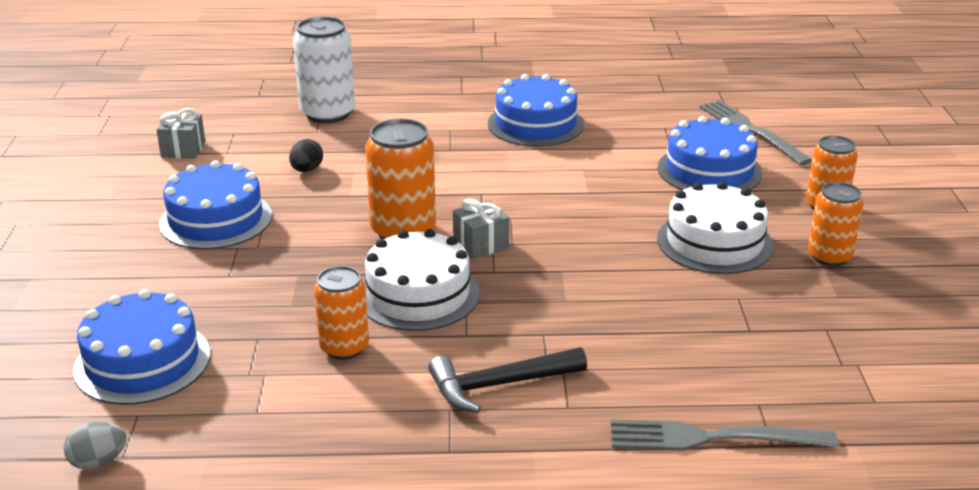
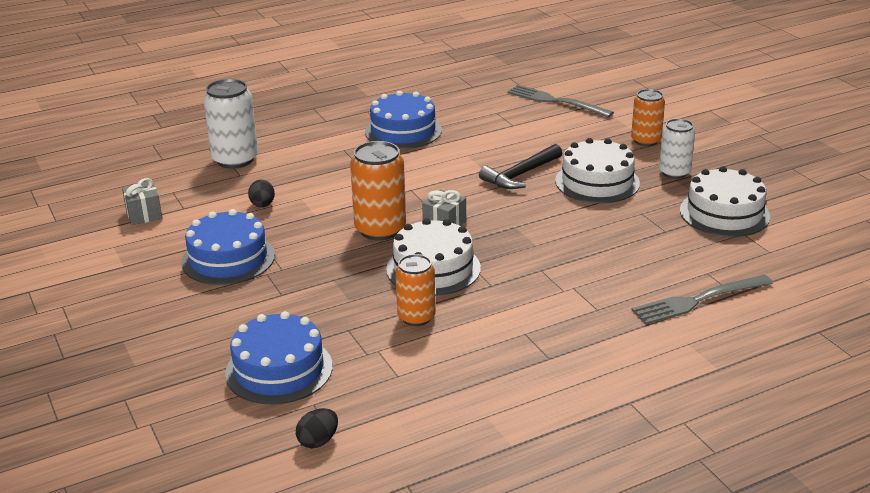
camera: 25 degrees left, 0 degrees up
grey egg [64,422,127,470] -> black egg [296,408,338,448]
black hammer [428,347,587,413] -> black hammer moved to [479,144,562,189]
blue cake [658,116,762,190] -> none
orange can [808,182,863,266] -> white can [659,118,695,179]
none -> white cake [680,166,770,237]

